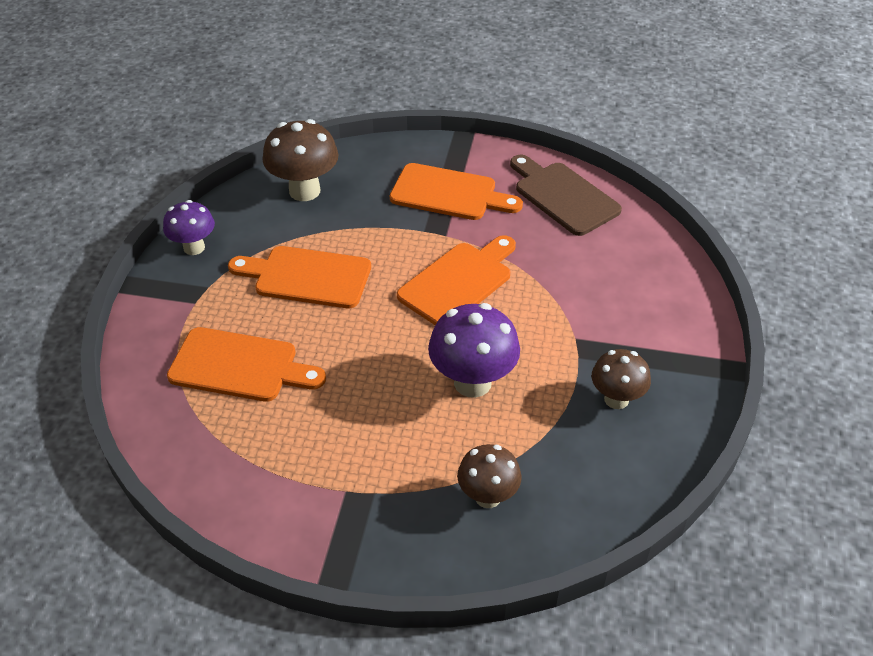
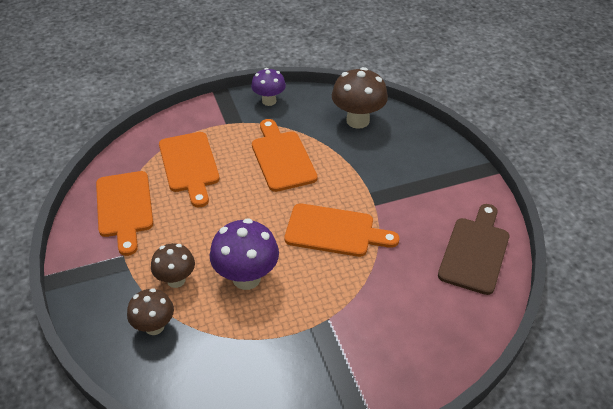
camera: 60 degrees right, 0 degrees up
orange cutting board [390,163,523,220] -> orange cutting board moved to [96,171,153,256]
brown mushroom [592,349,651,409] -> brown mushroom moved to [151,243,195,288]

